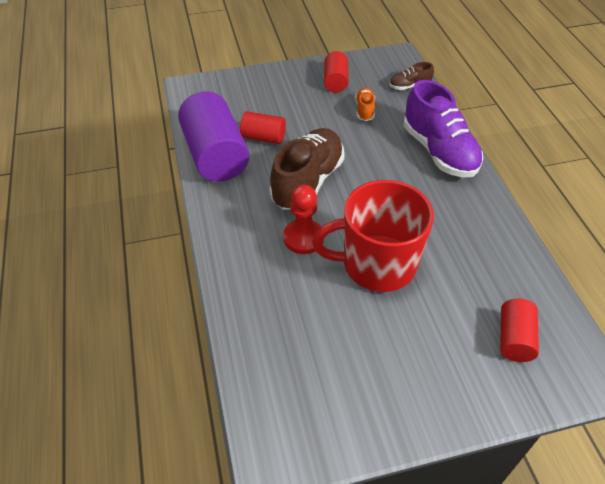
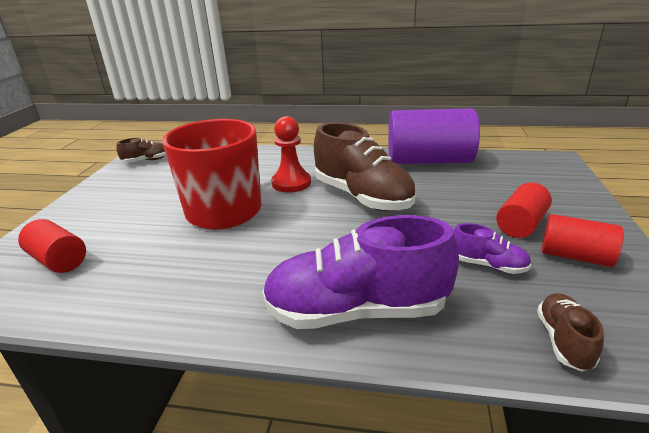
camera: 115 degrees right, 20 degrees down
red cylinder [240,111,286,144] -> red cylinder moved to [496,183,552,238]
orange shoe [355,88,375,121] -> purple shoe [454,223,531,274]
none -> brown shoe [116,138,166,162]

